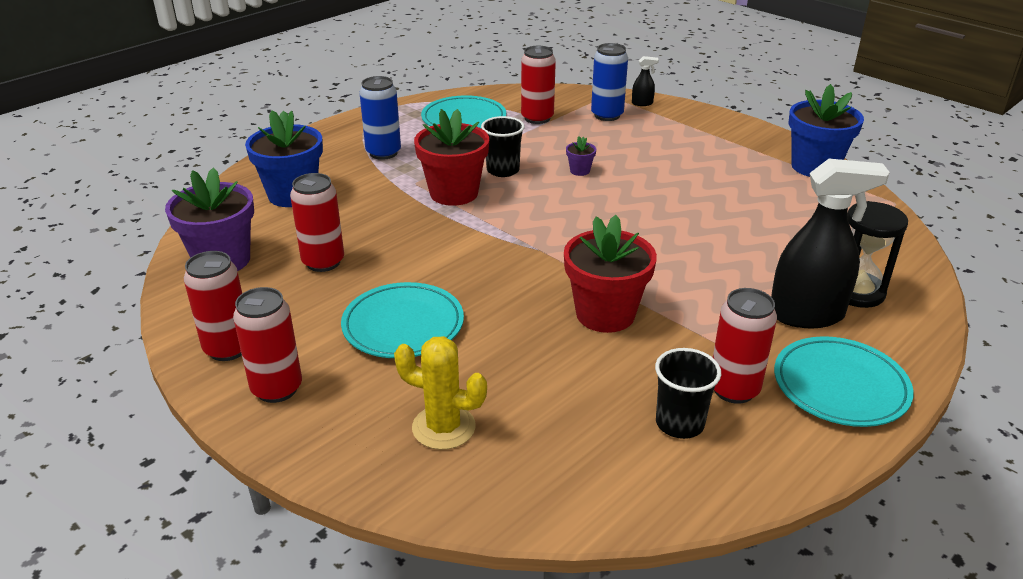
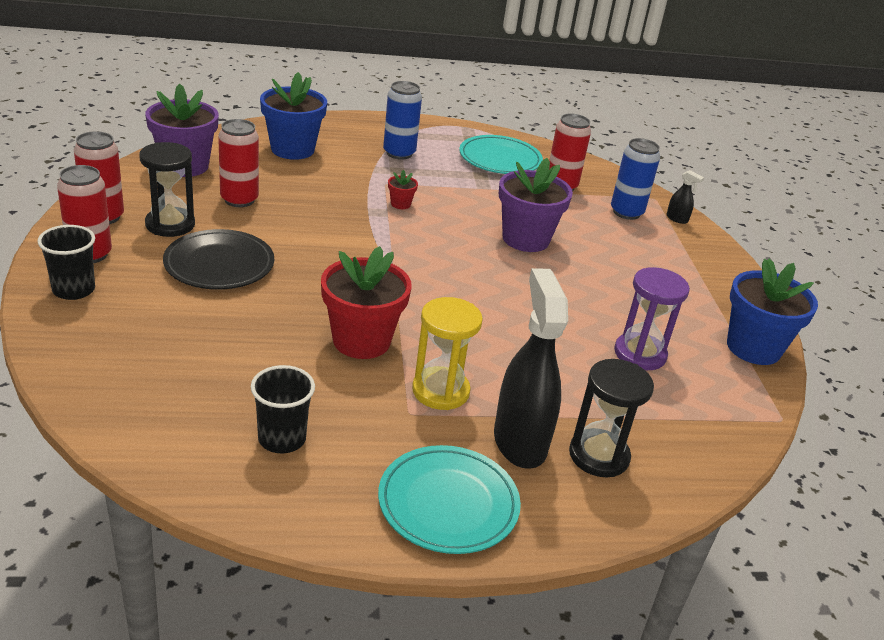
camera: 35 degrees right, 0 degrees up
turquoise plate [341,282,464,358] -> black plate [163,229,274,290]
yellow cactus [394,336,487,450] -> none
red flower pot [414,109,489,206] -> red flower pot [388,170,418,209], size x0.43
black cup [481,116,525,177] -> black cup moved to [38,225,95,300]
purple flower pot [566,136,596,176] -> purple flower pot [499,158,573,252], size x2.31
red can [713,288,777,404] -> none
black spray bottle [771,159,890,328] -> black spray bottle turned 135 degrees counterclockwise [494,268,568,469]
none -> black hourglass [139,142,195,237]
none -> yellow hourglass [412,297,483,410]
none -> purple hourglass [614,267,690,370]

